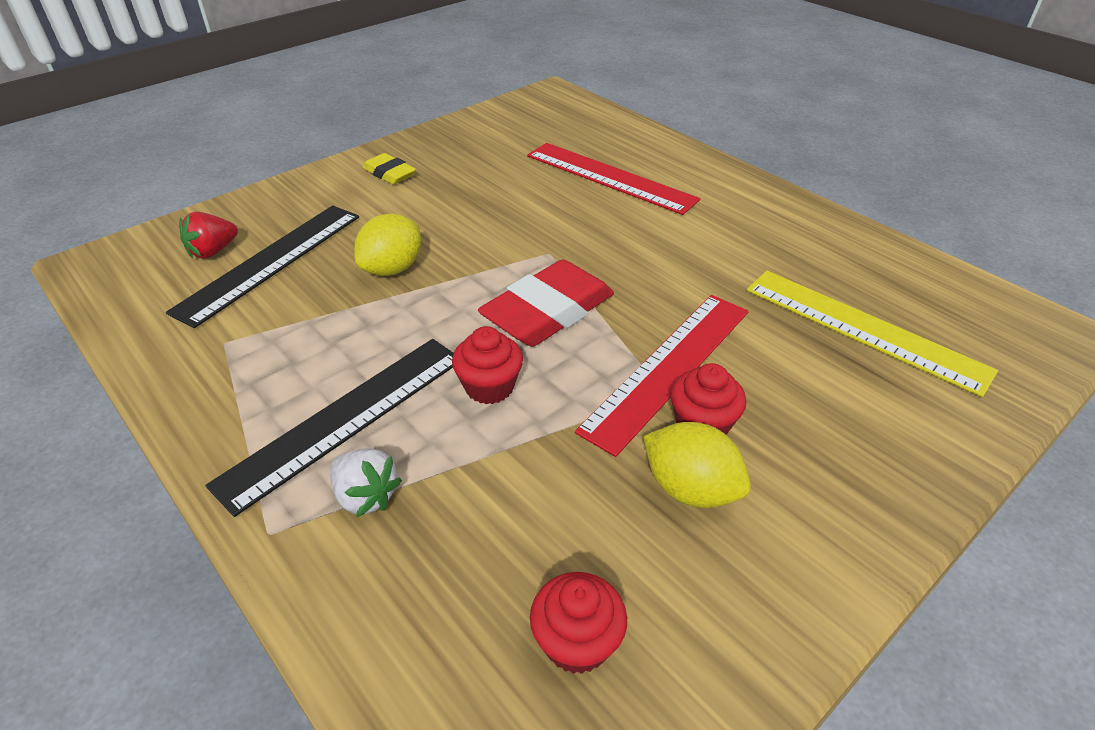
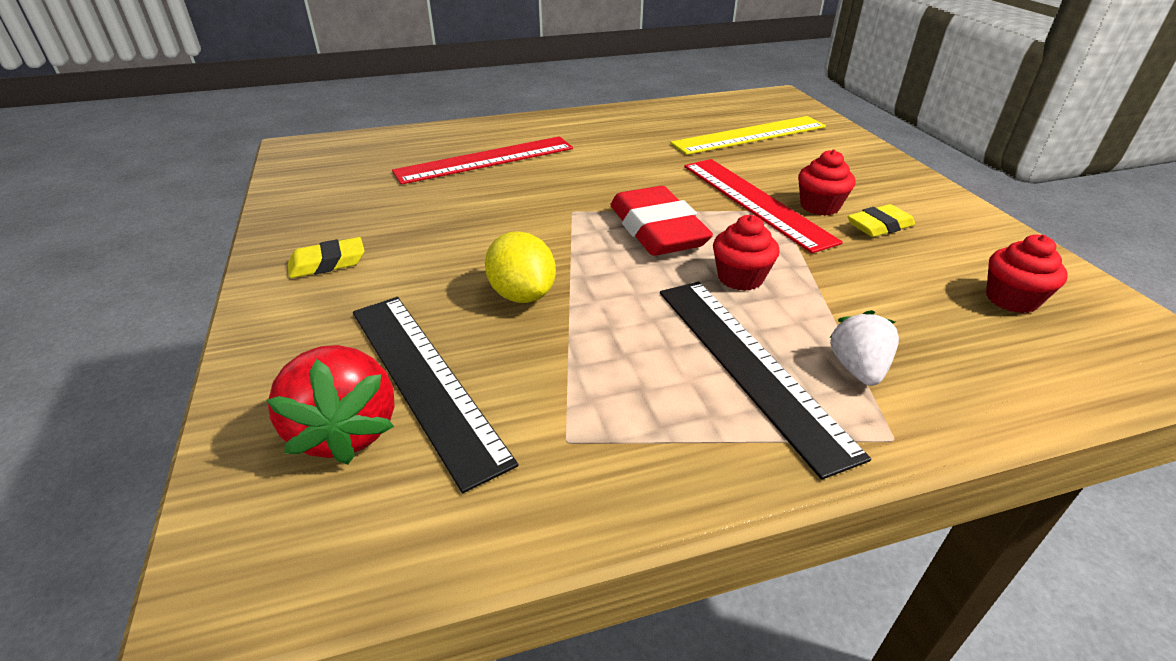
camera: 65 degrees left, 5 degrees down
red strawberry [179,212,238,259] -> red strawberry [266,345,395,465], size x1.59
white strawberry [330,448,402,517] -> white strawberry turned 60 degrees counterclockwise [829,310,899,386]
yellow lemon [643,422,751,508] -> yellow eraser [848,204,915,237]

